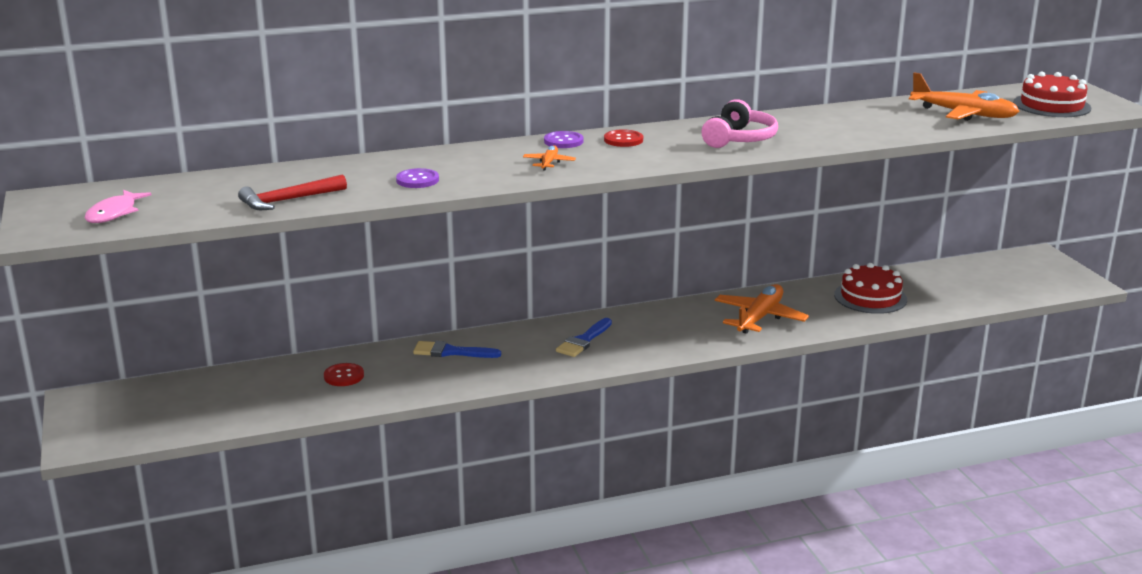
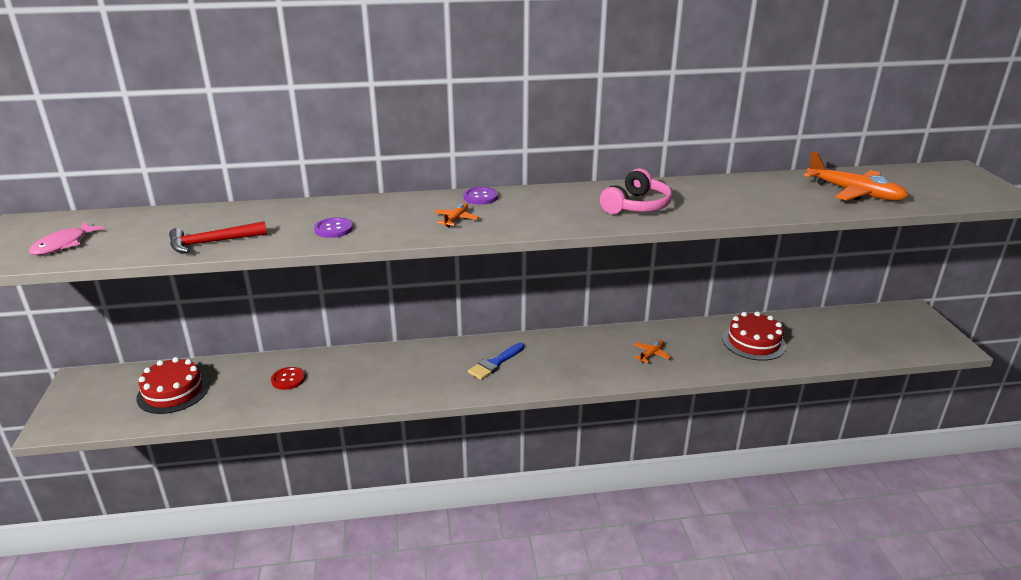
camera: 10 degrees right, 5 degrees up
blue brush [413,341,501,358] -> none
red button [604,129,643,147] -> none
orange plane [715,284,809,334] -> orange plane [634,340,671,363], size x0.49
red cake [1013,72,1091,117] -> red cake moved to [137,357,209,414]

